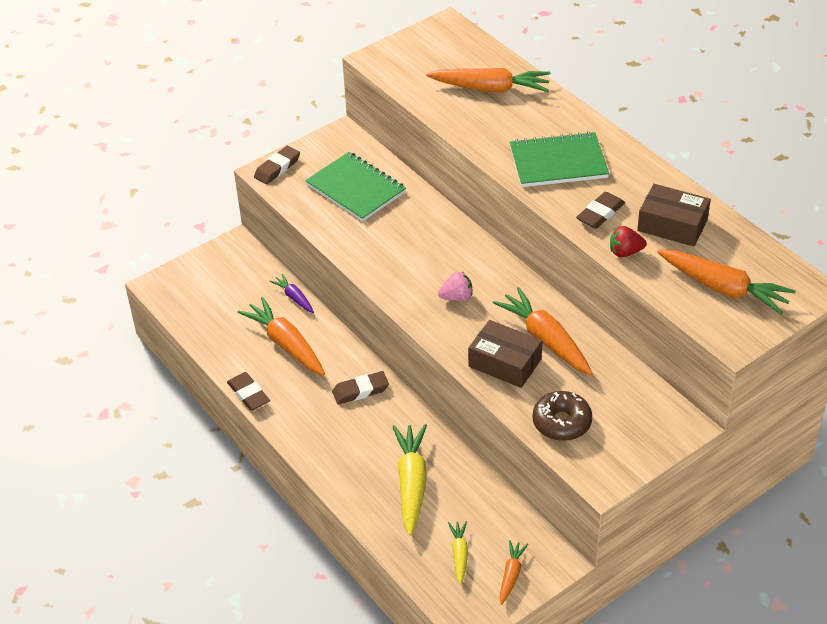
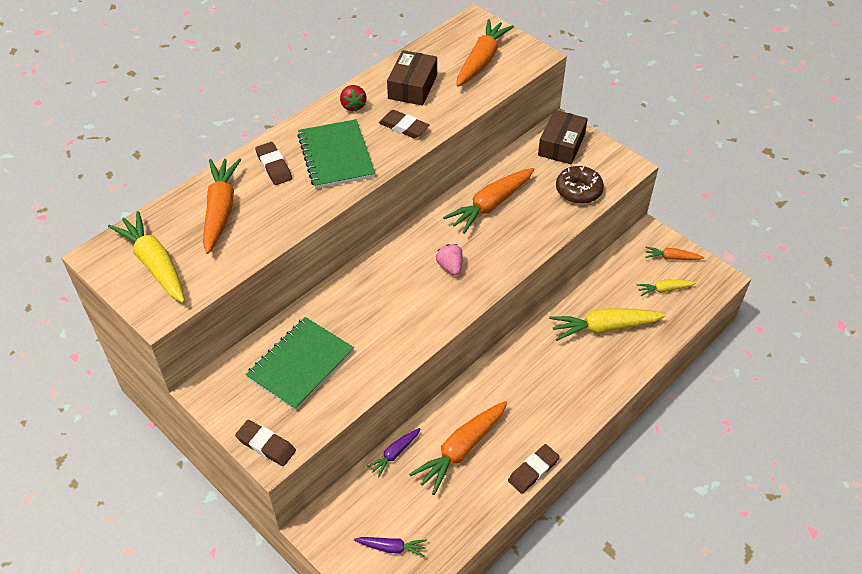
camera: 100 degrees left, 5 degrees up
brown eraser [332,371,389,404] -> brown eraser moved to [255,142,292,185]
brown box [468,320,542,388] -> brown box moved to [538,110,588,165]
red strawberry [610,226,646,257] -> red strawberry moved to [340,85,367,112]
none -> yellow carrot [108,211,185,303]
none -> purple carrot [354,537,427,557]

